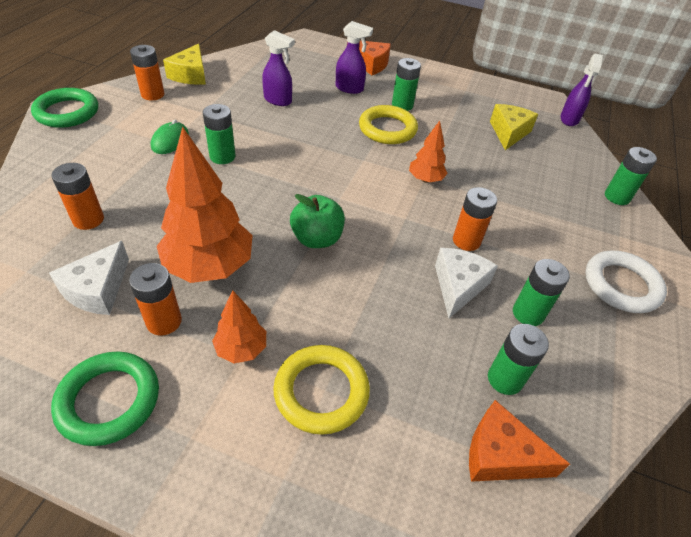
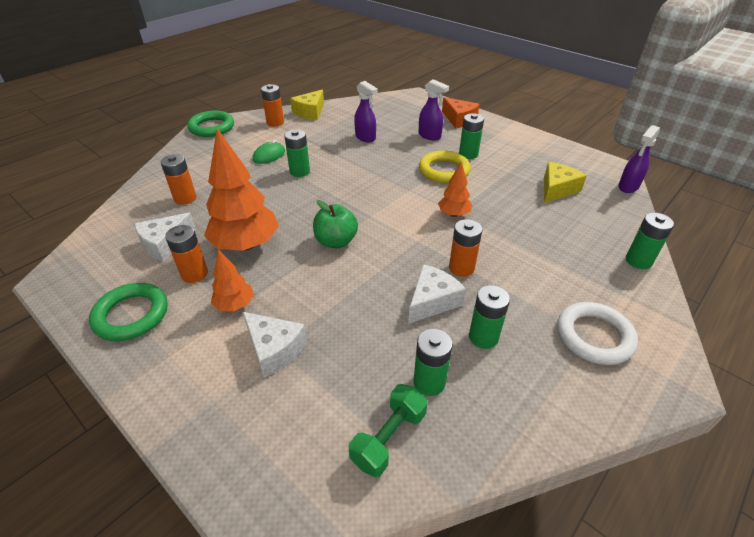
camera: 25 degrees right, 5 degrees down
yellow ring [273,345,370,435] -> white cheese [243,312,307,377]
orange cheese [469,400,570,482] -> green dumbbell [349,384,428,477]

